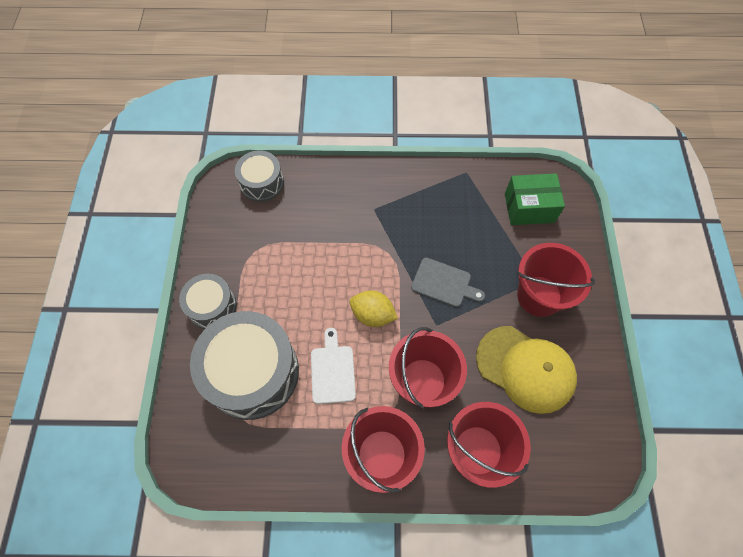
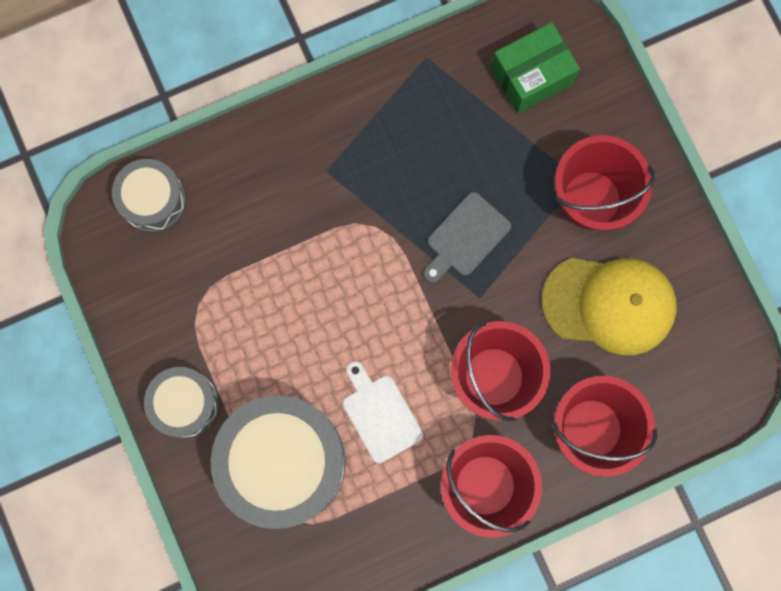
camera: 25 degrees left, 15 degrees up
yellow lemon [350,291,398,327] -> none
grey cutting board [411,258,485,307] -> grey cutting board turned 135 degrees clockwise [424,192,511,283]

